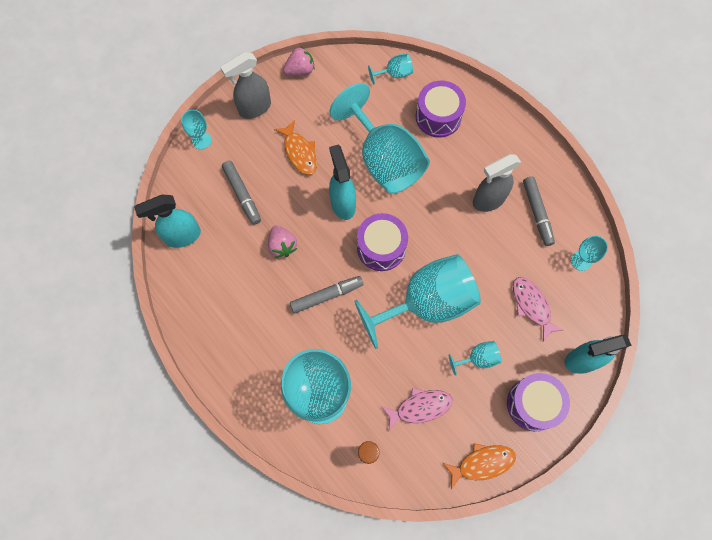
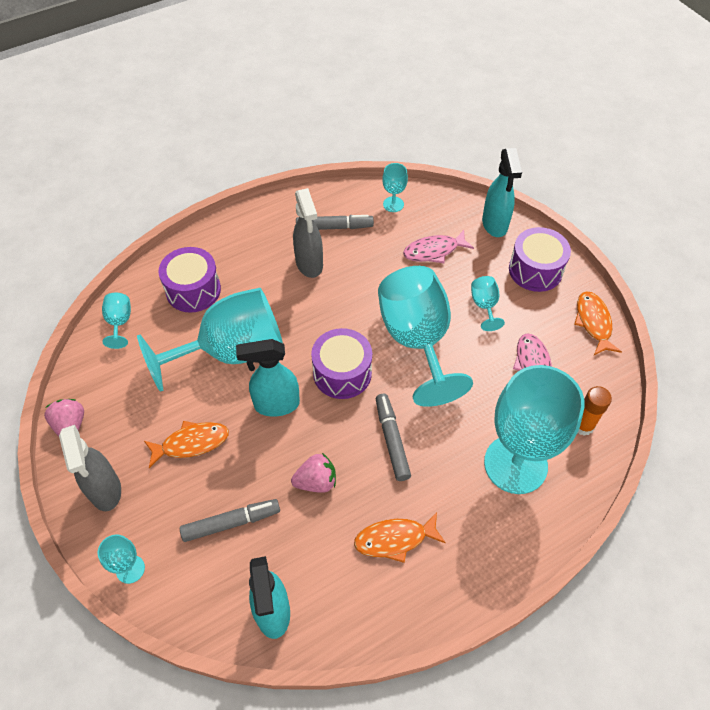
camera: 80 degrees left, 15 degrees down
none -> orange fish [354,512,446,563]

